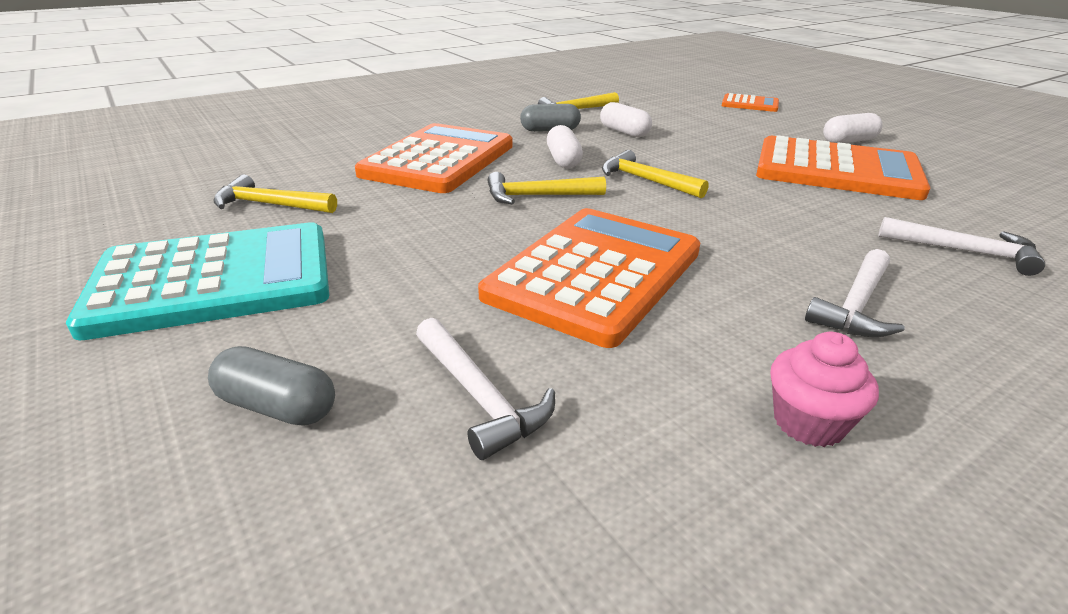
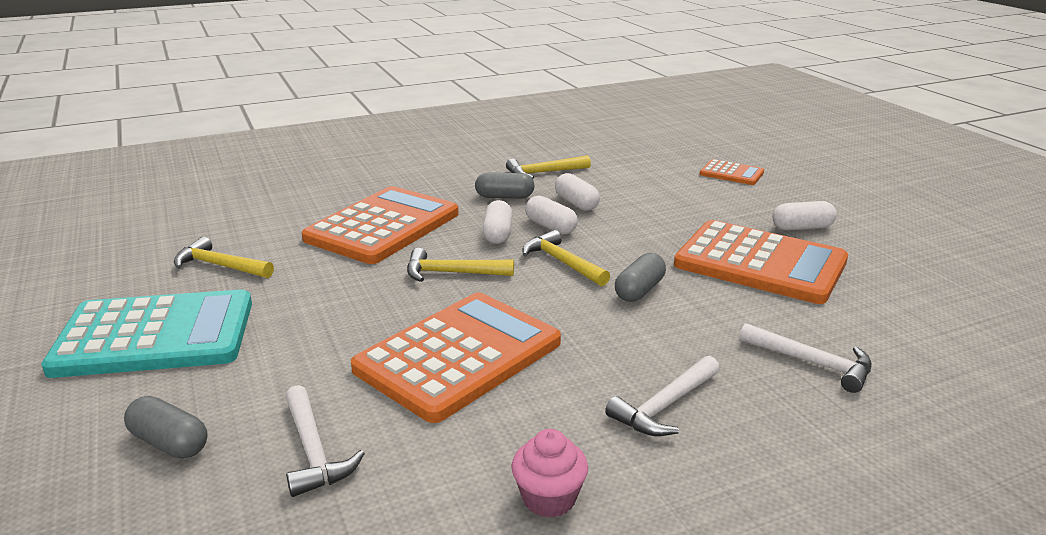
camera: 10 degrees right, 5 degrees down
none -> white capsule [525,196,578,235]
none -> grey capsule [615,253,666,302]

